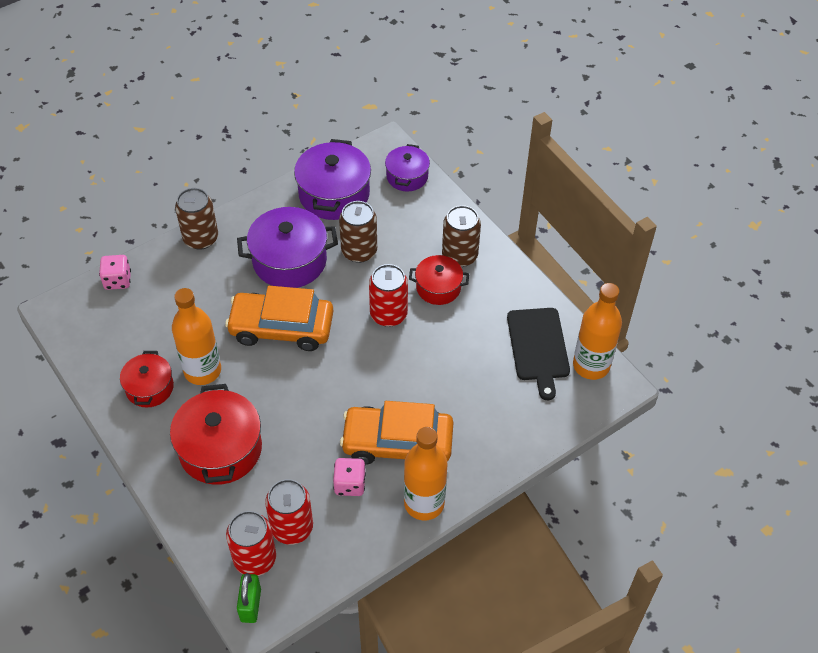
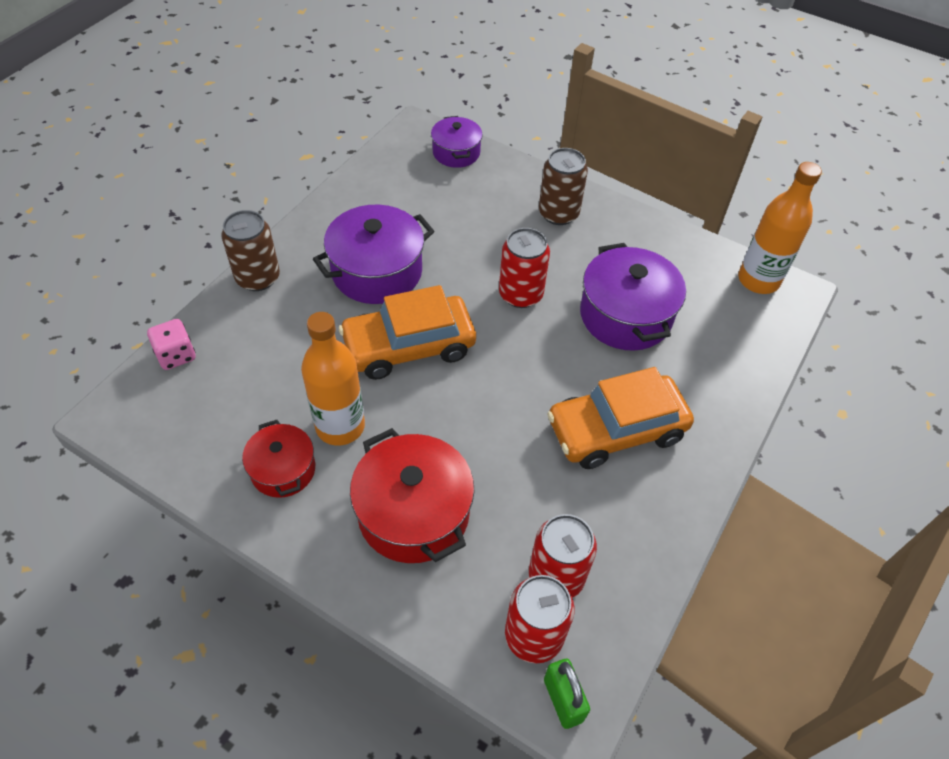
camera: 25 degrees left, 0 degrees up
purple pot [294,139,371,220] -> purple pot moved to [580,243,686,351]
pink dice [333,458,366,496] -> none
brown can [339,201,377,263] -> none
orange bottle [404,427,447,520] -> none
red pot [409,255,469,305] -> none
black cutting board [507,308,570,400] -> none

